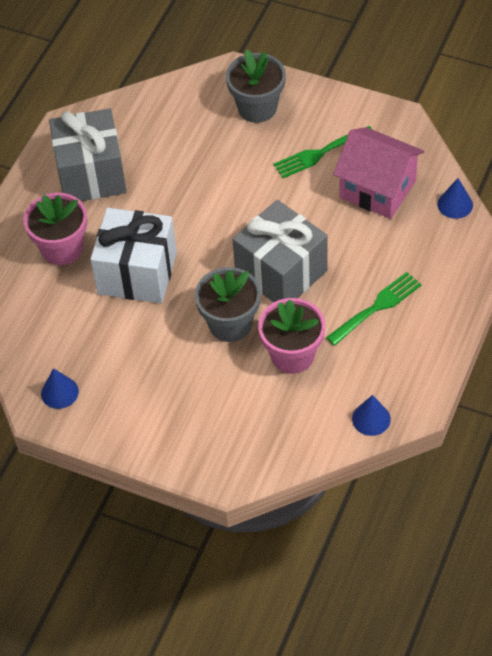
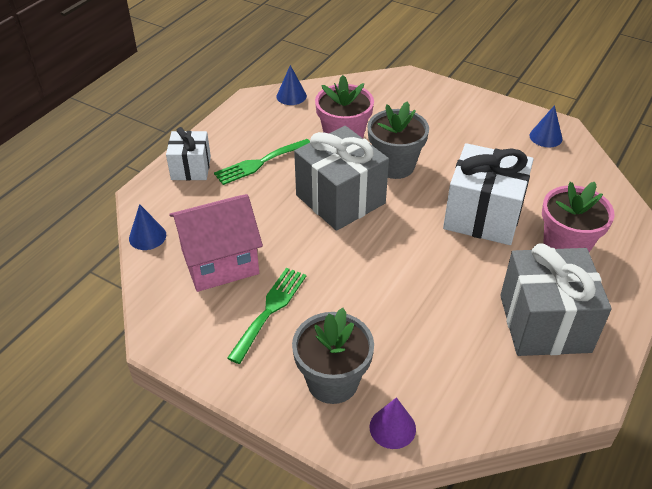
camera: 175 degrees left, 10 degrees down
green fork [274,126,373,178] -> green fork turned 45 degrees counterclockwise [227,268,306,364]
pink house [333,127,424,219] -> pink house turned 60 degrees counterclockwise [169,194,263,292]
none -> white gift [166,127,211,180]
none -> purple cone [369,397,416,449]

